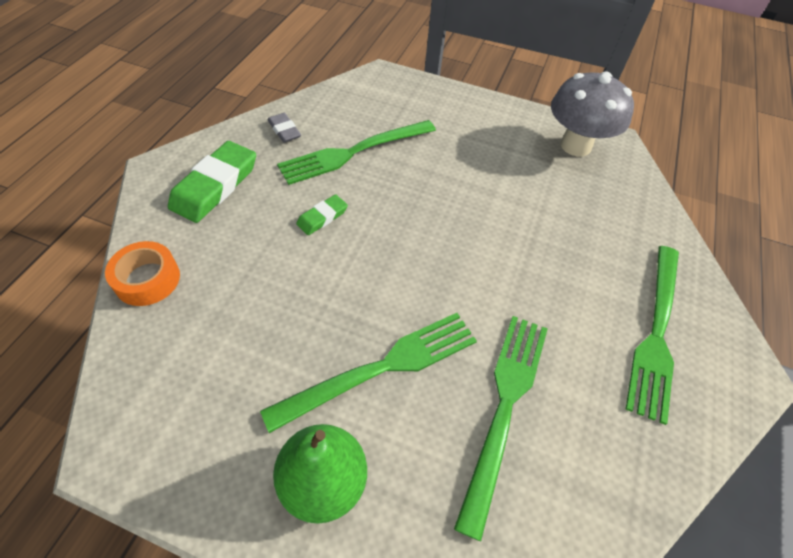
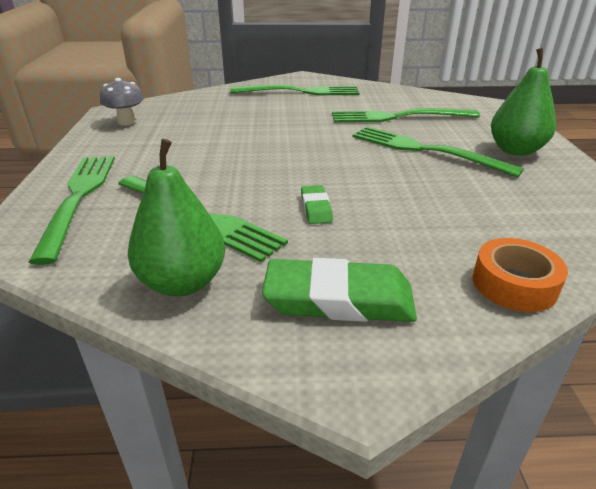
camera: 110 degrees left, 20 degrees down
grey eraser [268,113,301,142] -> green pear [128,139,225,296]
green eraser [296,194,348,235] -> green eraser turned 60 degrees clockwise [301,185,333,224]
grey mushroom [551,71,634,156] -> grey mushroom [100,78,144,125], size x0.59
none -> green fork [29,156,115,265]

